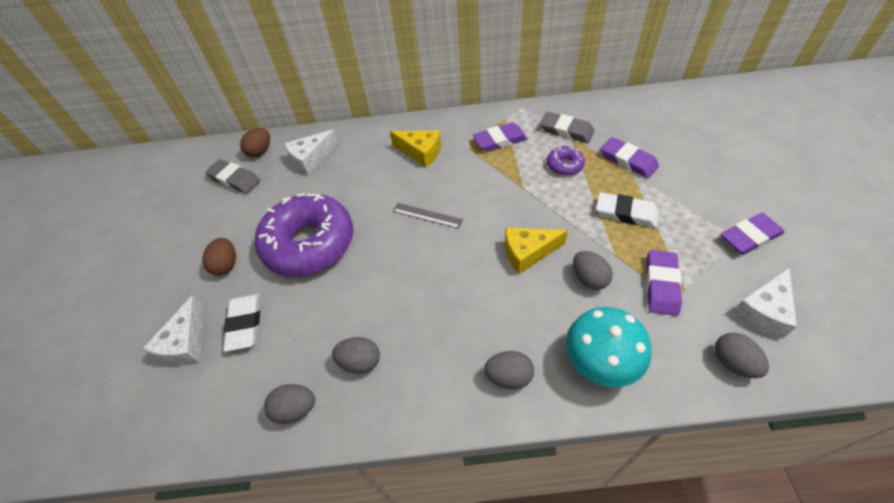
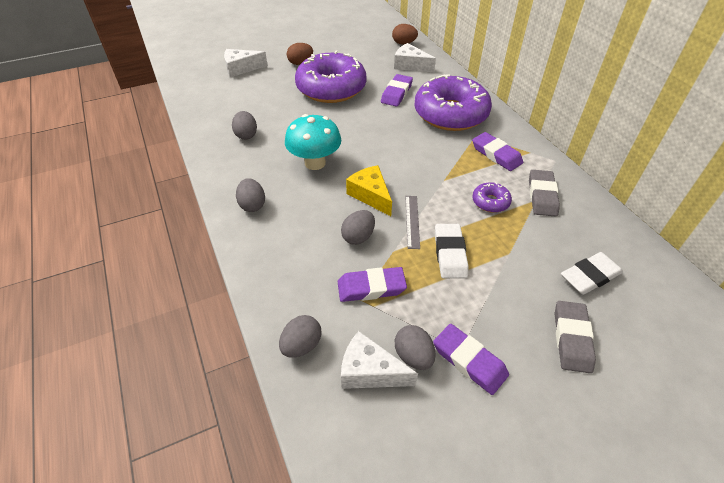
camera: 65 degrees right, 5 degrees down
grey eraser [205,159,261,194] -> grey eraser moved to [555,301,596,373]
white eraser [223,294,260,352] -> white eraser moved to [561,252,623,295]
grey egg [264,384,315,424] -> grey egg moved to [395,325,436,370]
yellow cheese [390,130,441,168] -> purple donut [414,74,492,131]
grey ruler [393,203,463,228] -> grey ruler moved to [405,196,420,249]
turquoise mushroom [566,307,652,387] -> turquoise mushroom moved to [285,114,341,170]
purple eraser [601,137,659,178] -> purple eraser moved to [381,74,413,107]

